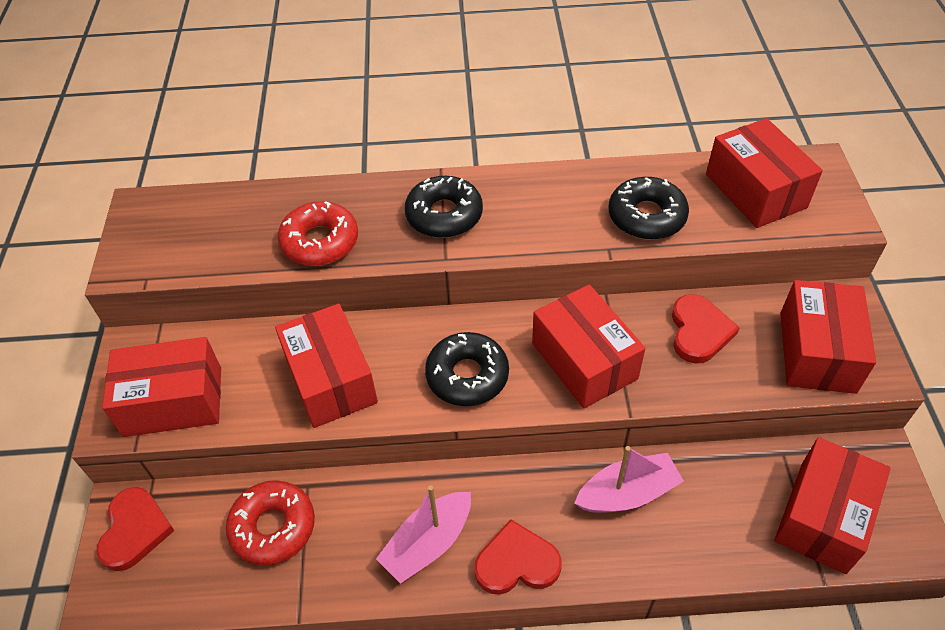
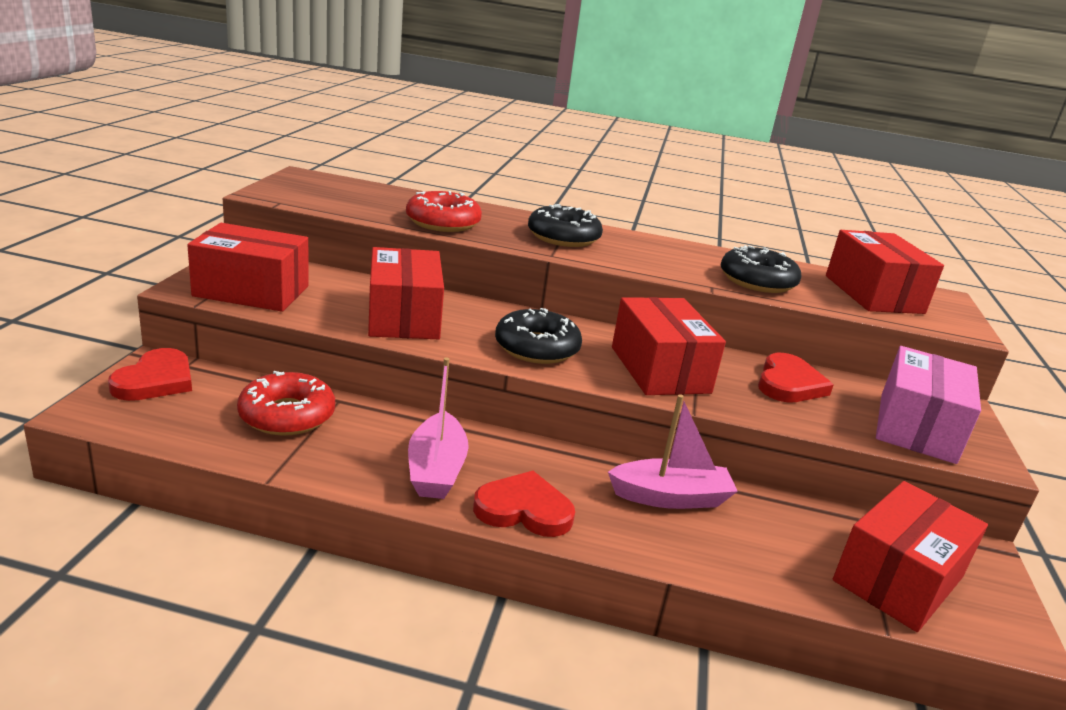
camera: 10 degrees right, 25 degrees down
pink boat [376,486,471,584] -> pink boat turned 60 degrees counterclockwise [408,357,469,499]
red box [780,280,876,394] -> pink box [876,346,981,464]

